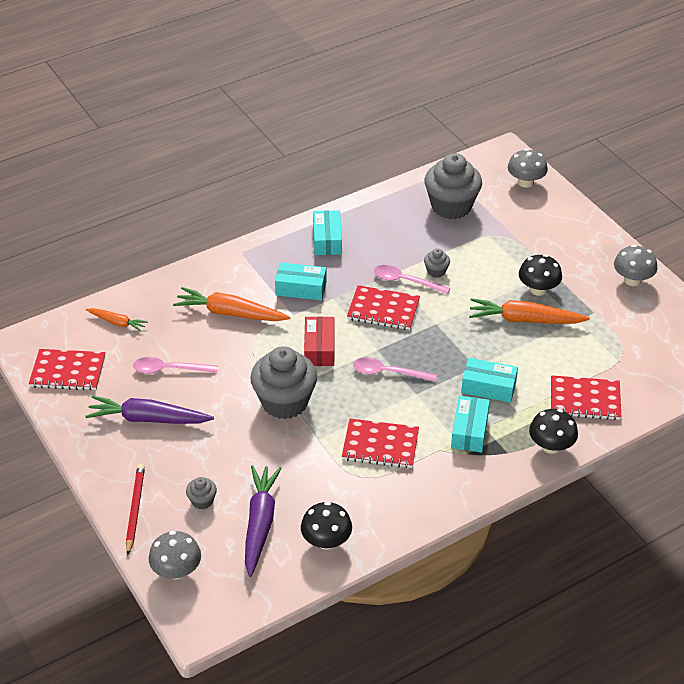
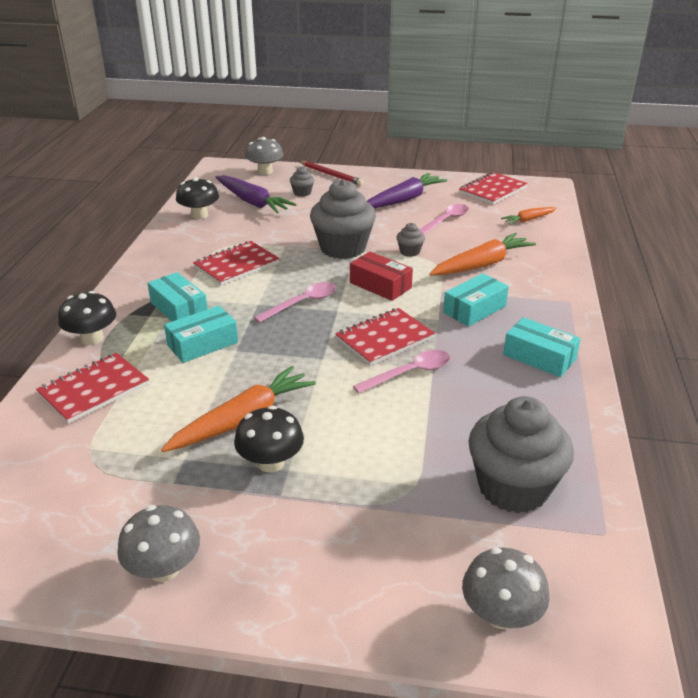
camera: 130 degrees right, 10 degrees down
grey cupcake [424,248,450,278] -> grey cupcake moved to [397,223,425,257]

